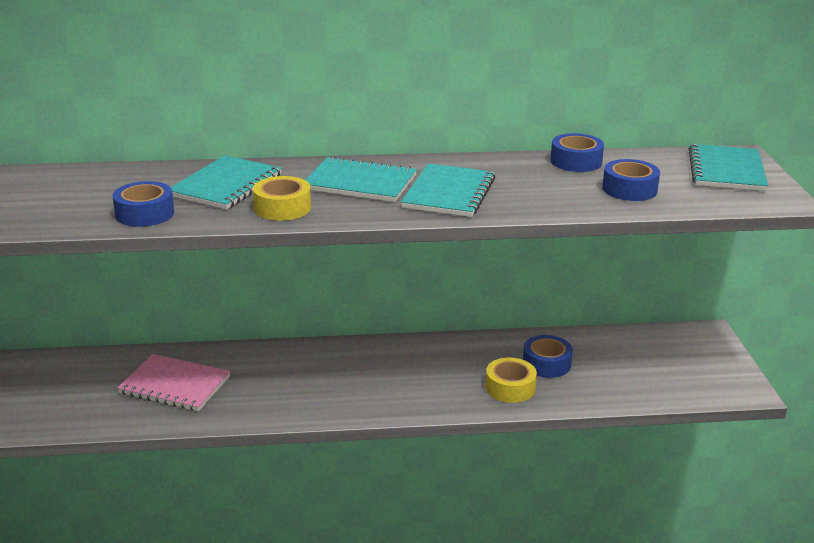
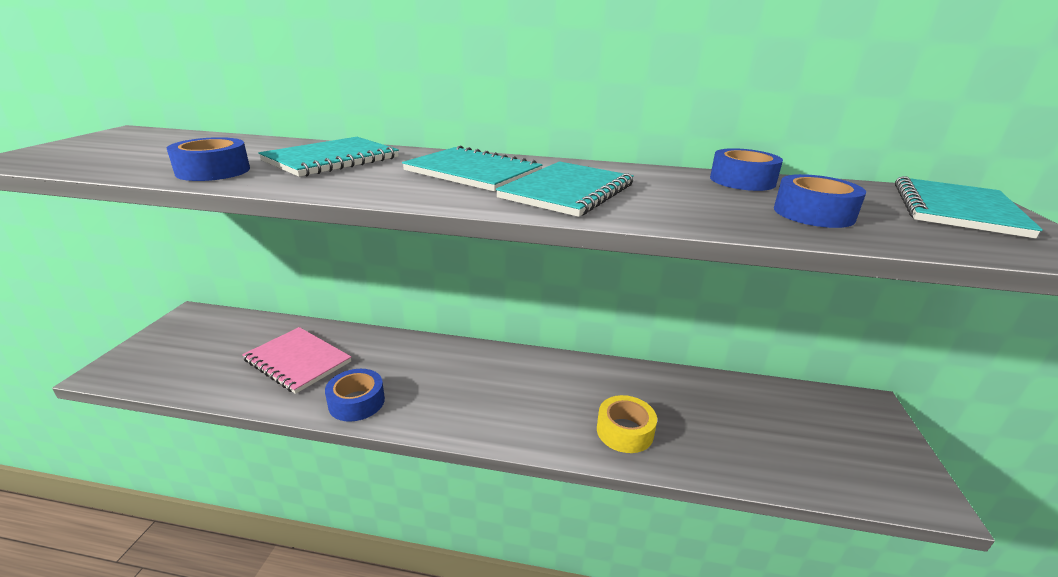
camera: 15 degrees right, 0 degrees up
yellow tape [253,176,311,221] -> none
blue tape [523,335,573,378] -> blue tape moved to [325,369,385,422]

